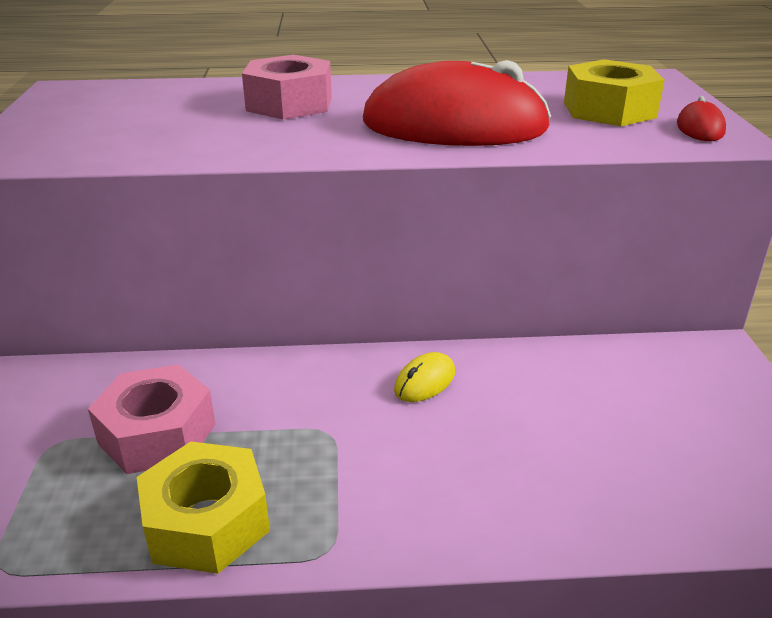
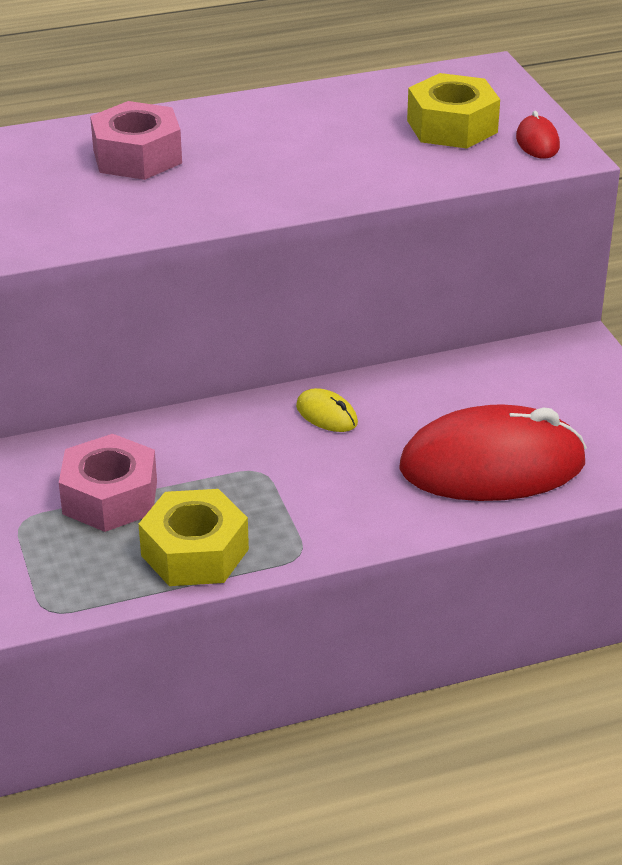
camera: 15 degrees left, 5 degrees up
red mouse [363,60,551,146] -> red mouse moved to [399,404,587,501]
yellow mouse [394,352,455,402] -> yellow mouse turned 75 degrees counterclockwise [296,388,358,432]

